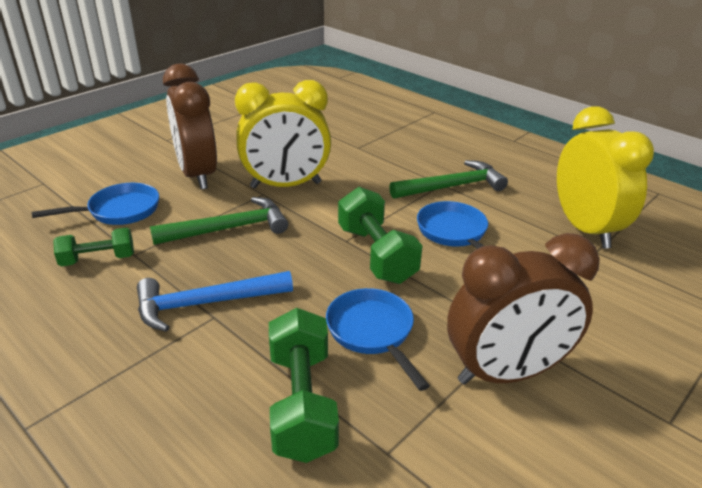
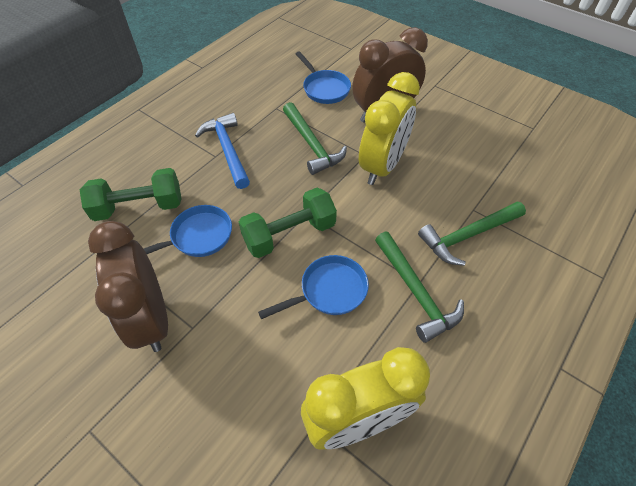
camera: 85 degrees right, 20 degrees up
green dumbbell [53,227,134,266] -> none
yellow clock [235,80,331,188] -> yellow clock turned 135 degrees counterclockwise [359,72,420,185]
none -> green hammer [418,201,526,266]

